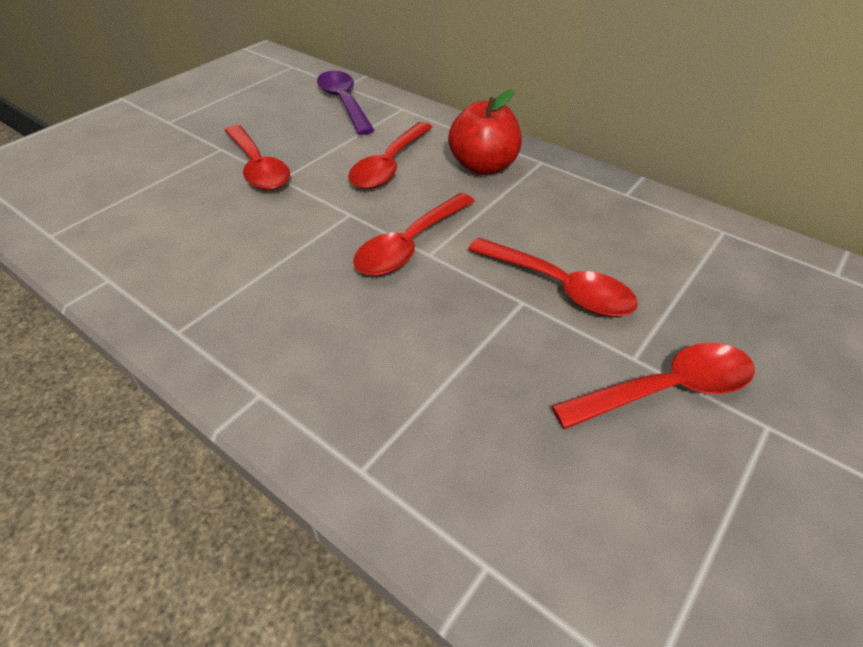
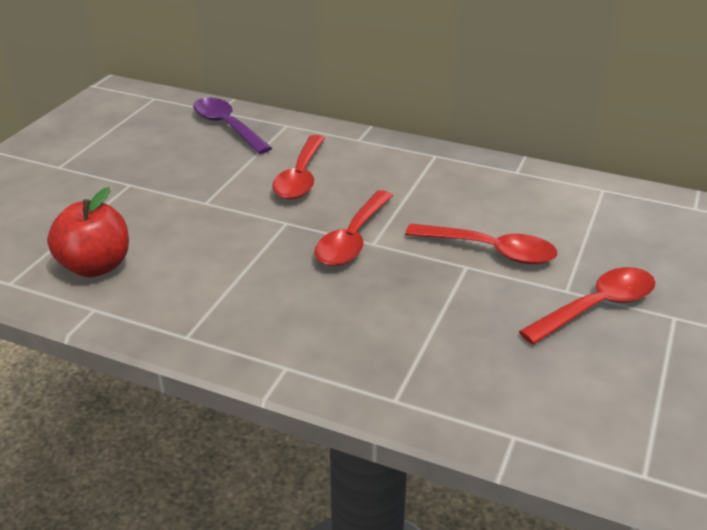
camera: 15 degrees left, 10 degrees down
red spoon [224,125,290,190] -> none
red apple [448,89,522,175] -> red apple moved to [47,187,129,277]

